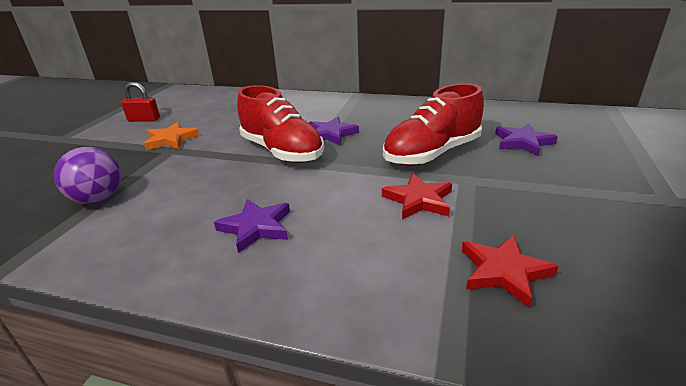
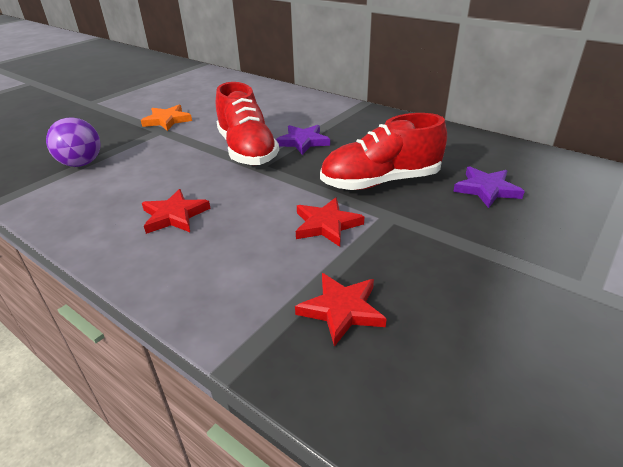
camera: 20 degrees right, 5 degrees up
red padlock [121,82,160,122] -> none
purple star [214,199,290,253] -> red star [142,189,211,234]

